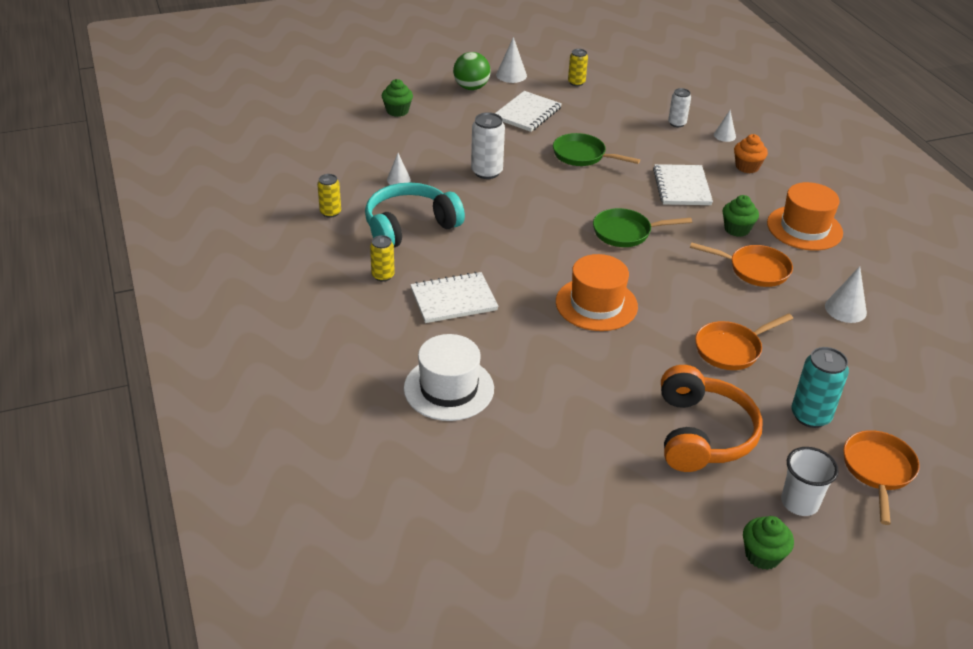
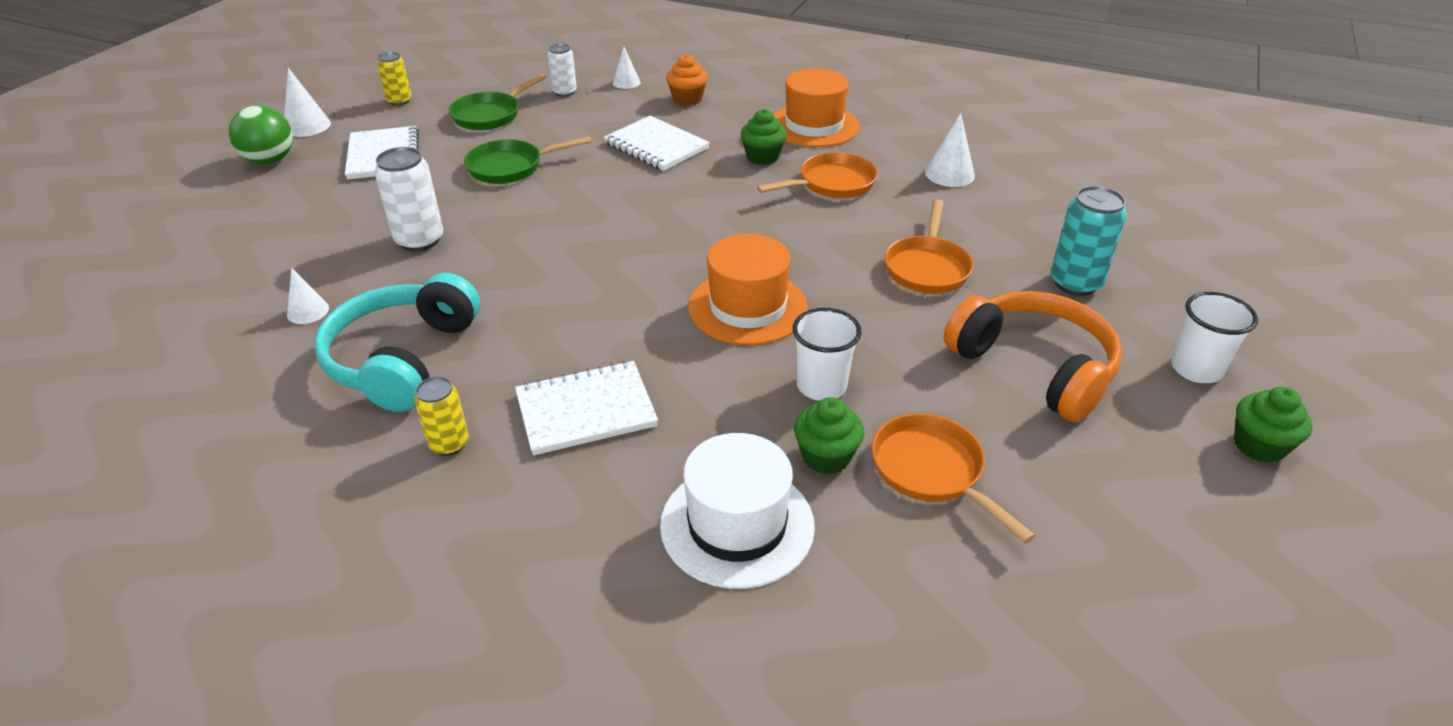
camera: 45 degrees left, 0 degrees up
yellow can [317,174,341,218] -> none
green cupcake [382,79,413,117] -> green cupcake moved to [794,397,864,475]
white notebook [410,272,498,323] -> white notebook turned 45 degrees clockwise [515,361,658,455]
green pan [593,208,692,247] -> green pan moved to [449,73,547,130]
orange pan [843,430,920,525] -> orange pan moved to [872,413,1036,544]
none -> white cup [793,308,862,401]

